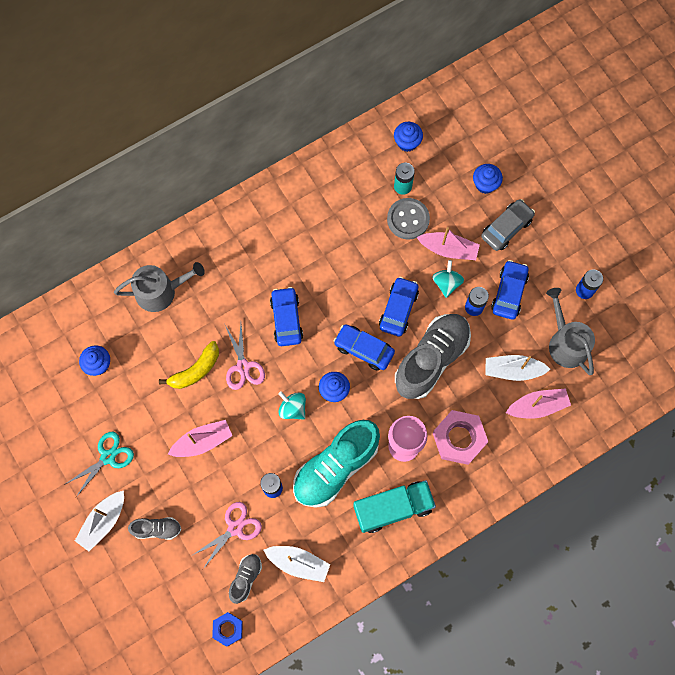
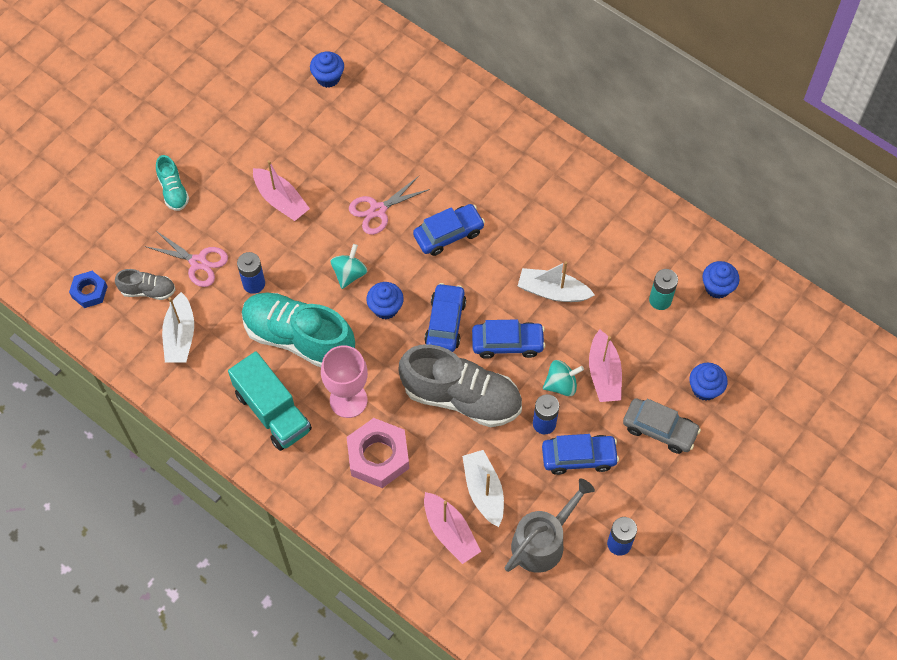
camera: 70 degrees right, 10 degrees down
turquoise scissors [64,432,134,497] -> none
white boat [75,491,124,551] -> white boat moved to [518,261,595,302]
grey watering can [114,262,205,312] -> none
grey shoe [128,517,181,540] -> turquoise shoe [156,155,189,211]
yellow banana [159,341,219,389] -> none
grey button [387,198,430,240] -> none

